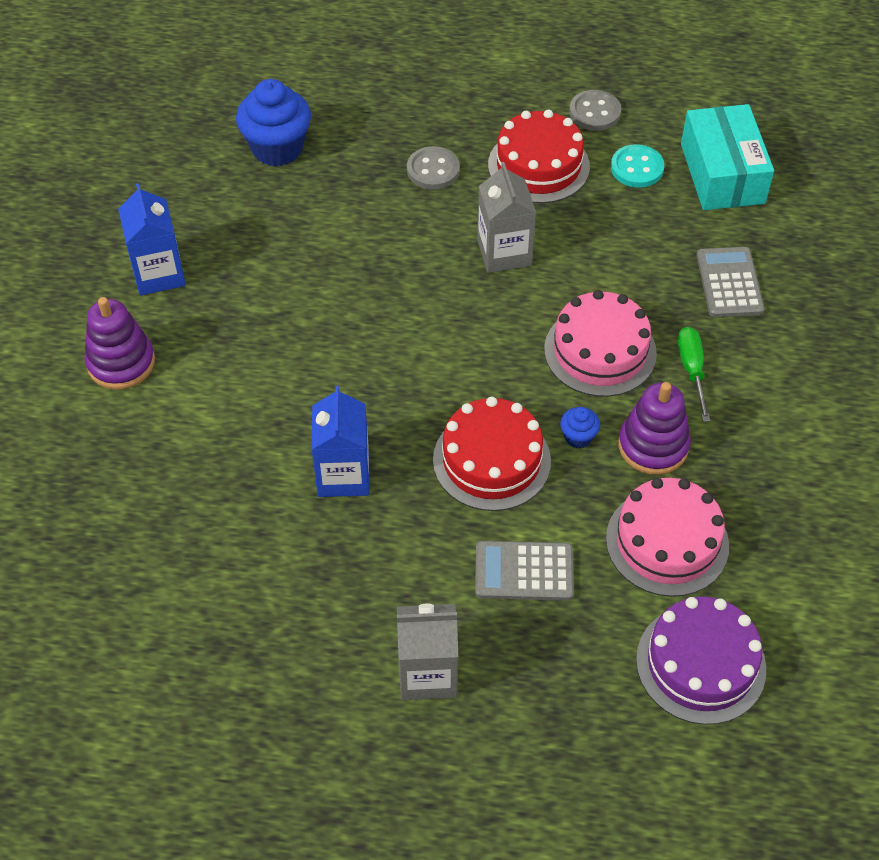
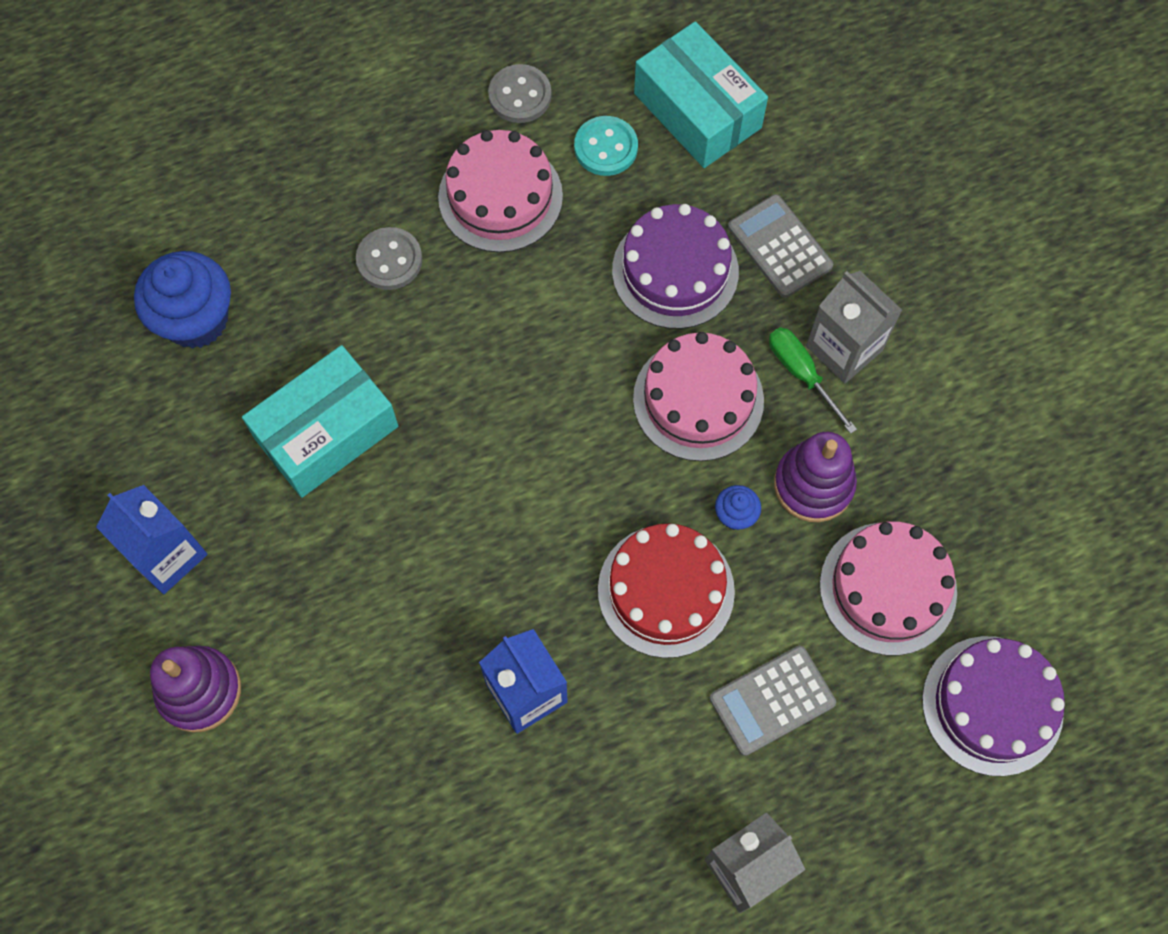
camera: 30 degrees left, 15 degrees up
grey carton [477,162,536,273] -> grey carton moved to [806,271,902,383]
red cake [488,109,590,203] -> pink cake [438,130,563,253]
none -> turquoise box [242,345,398,498]
none -> purple cake [612,204,739,329]

